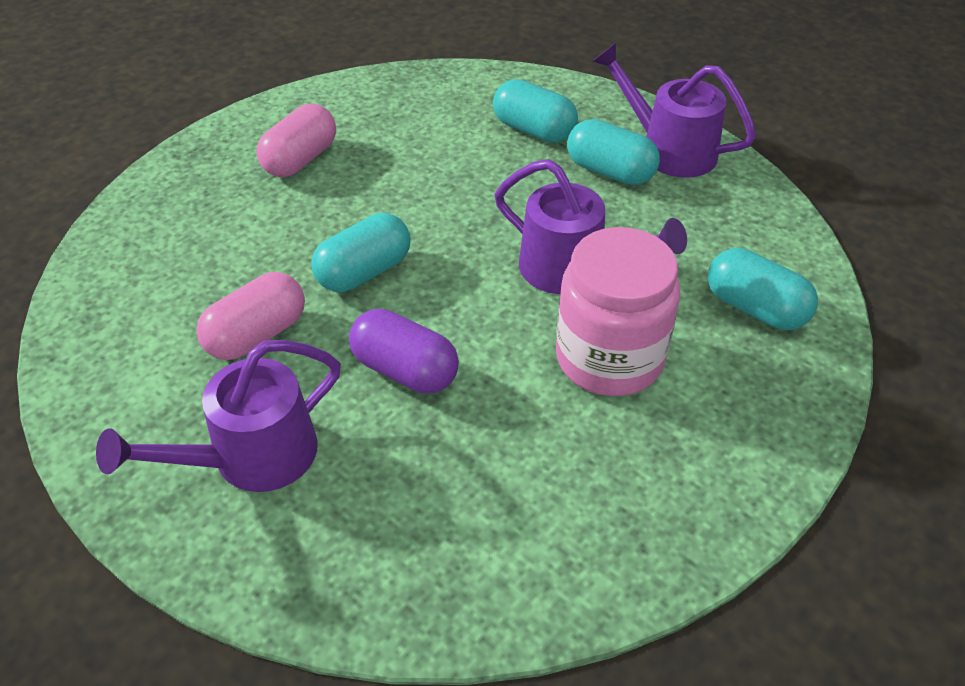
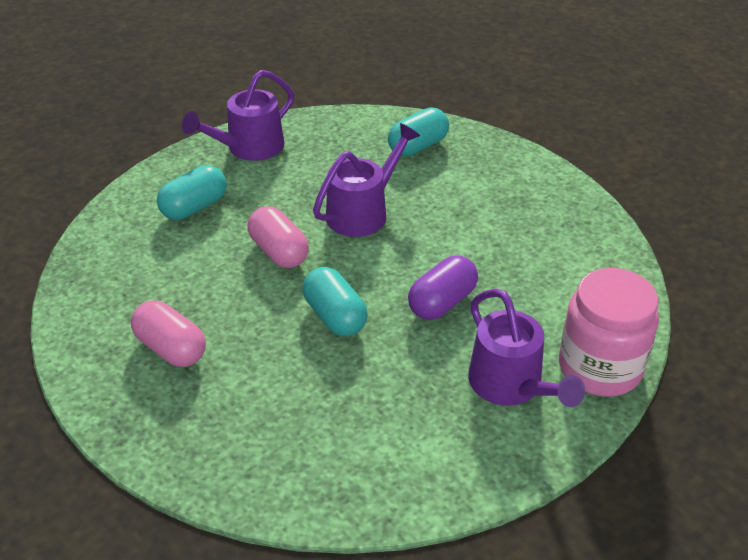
camera: 80 degrees left, 5 degrees down
pink capsule [196,272,305,360] -> pink capsule moved to [248,206,309,268]
pink jar [556,227,680,396] -> pink jar moved to [559,268,659,397]
turquoise capsule [567,119,660,185] -> none

